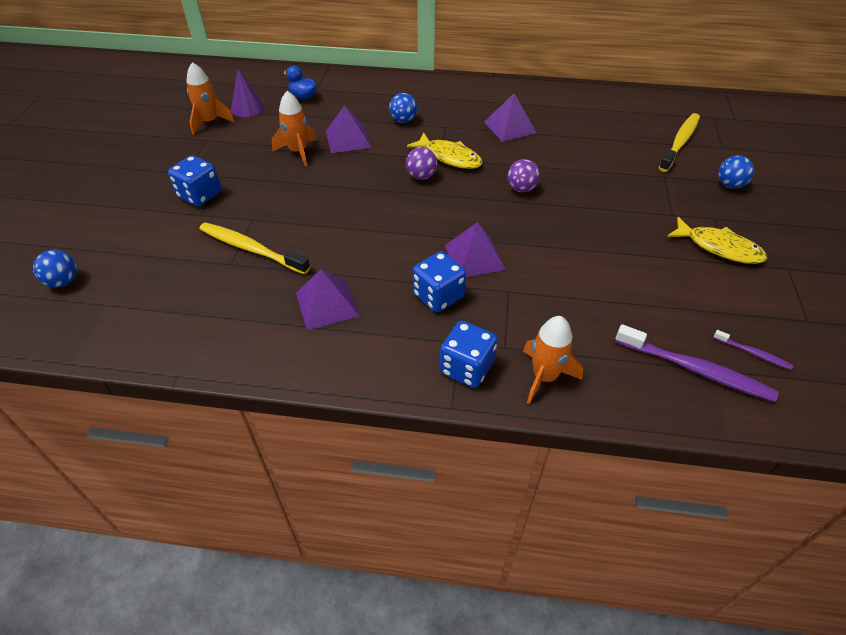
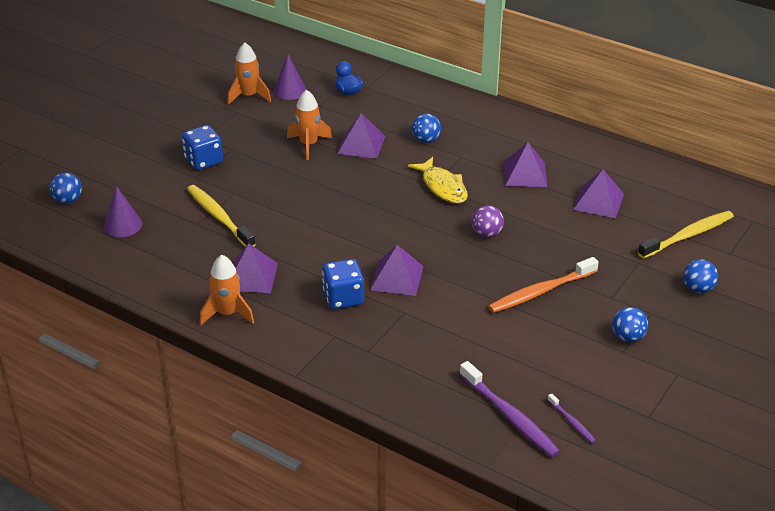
camera: 25 degrees right, 10 degrees down
purple ball [406,147,437,180] -> none
blue dice [440,321,498,388] -> none
orange rocket [523,316,583,404] -> orange rocket moved to [200,255,254,325]
yellow fish [667,217,767,264] -> blue ball [612,307,648,342]
none -> purple cone [104,186,142,237]
none -> orange toothbrush [488,257,599,313]
none -> purple pyramid [573,169,624,218]

